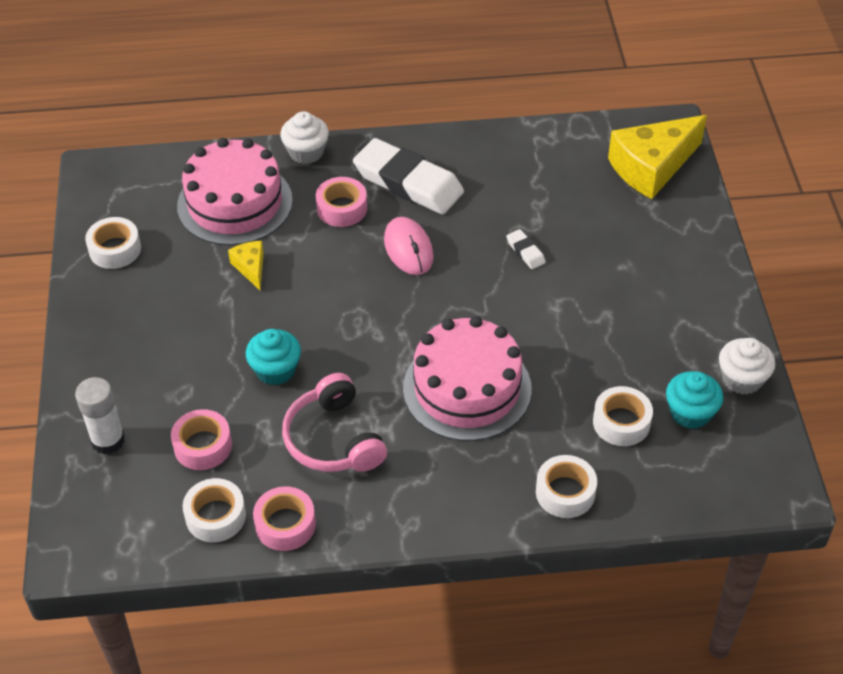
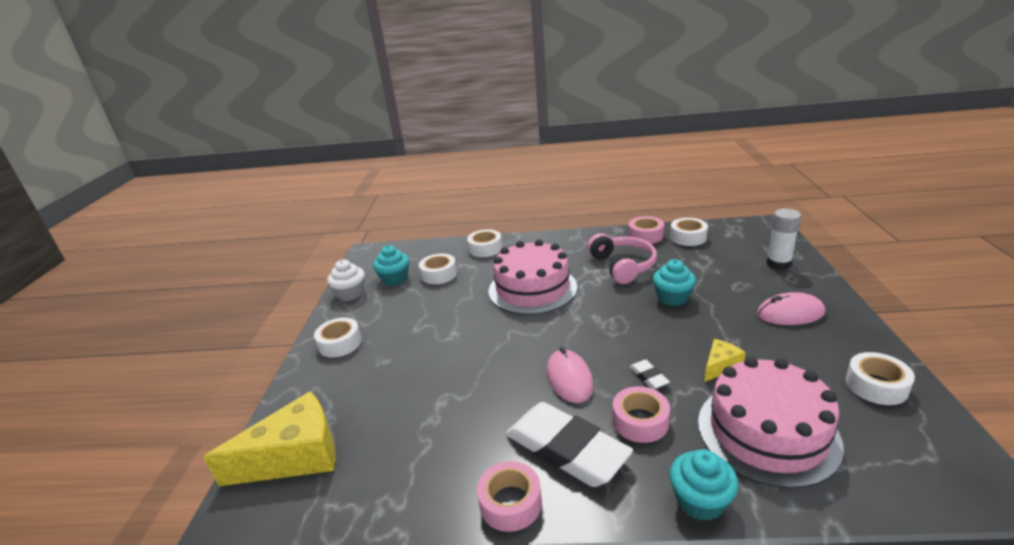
camera: 170 degrees left, 20 degrees down
pink tape [171,409,232,470] -> pink tape moved to [477,461,542,532]
yellow cheese [228,241,264,290] -> yellow cheese turned 120 degrees counterclockwise [704,339,746,382]
white cupcake [280,111,329,164] -> turquoise cupcake [670,449,739,521]
white eraser [506,229,546,269] -> white eraser moved to [630,359,670,389]
none -> white tape [314,318,362,357]
none -> pink mouse [757,292,825,325]

